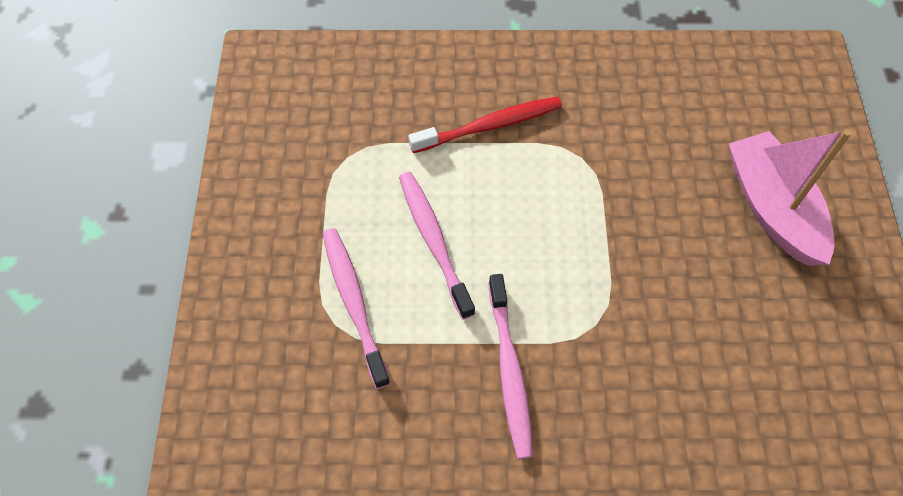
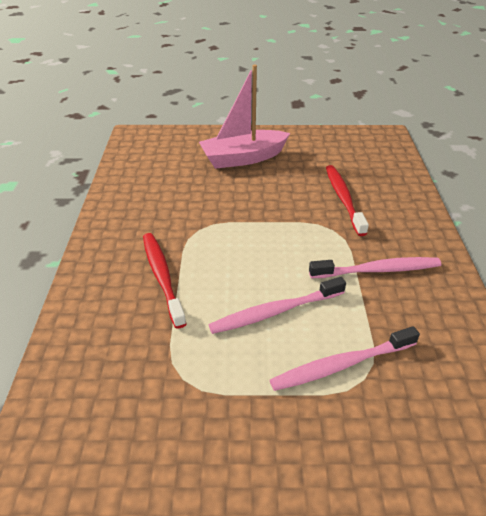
camera: 90 degrees left, 20 degrees down
none -> red toothbrush [326,165,369,236]

